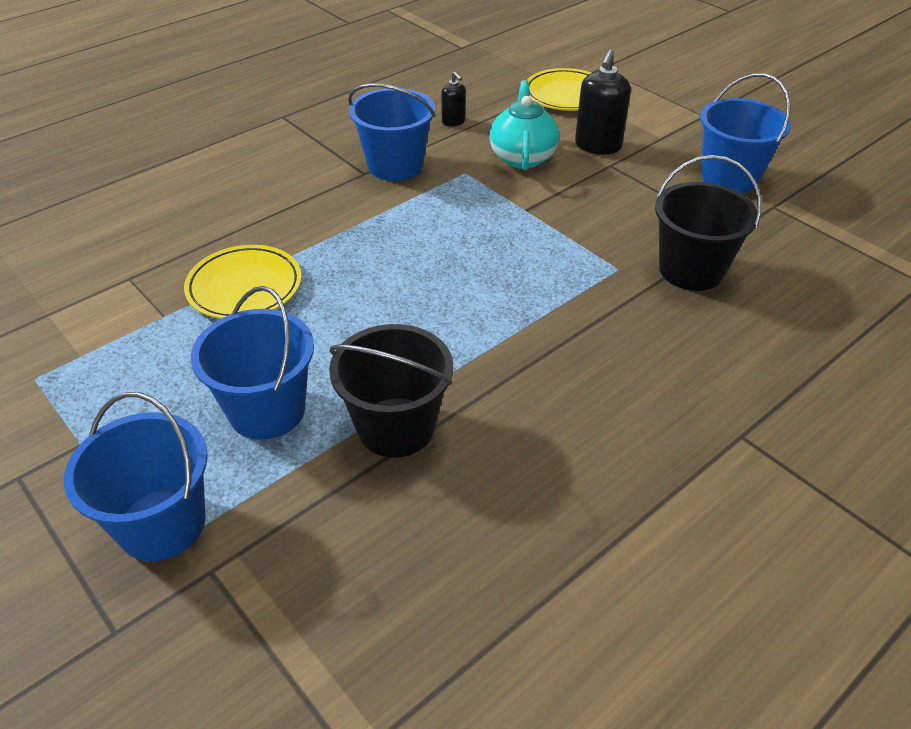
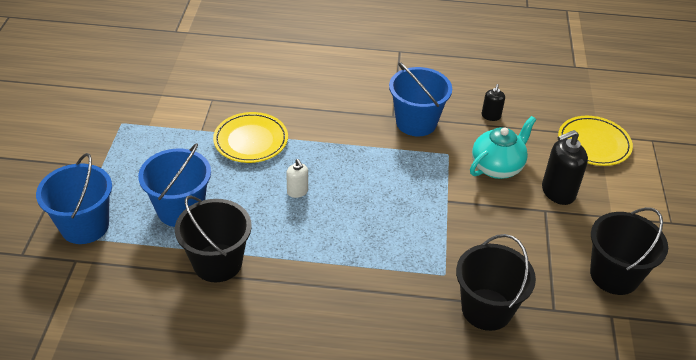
camera: 45 degrees right, 0 degrees up
blue bucket [700,73,791,193] -> black bucket [590,207,668,295]
none -> white soap dispenser [286,159,308,198]

